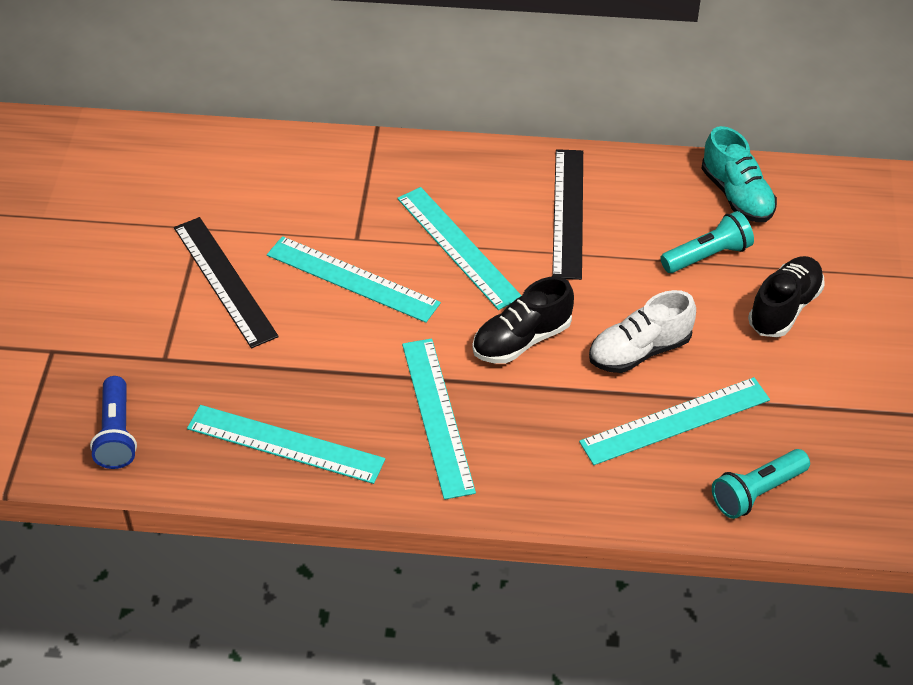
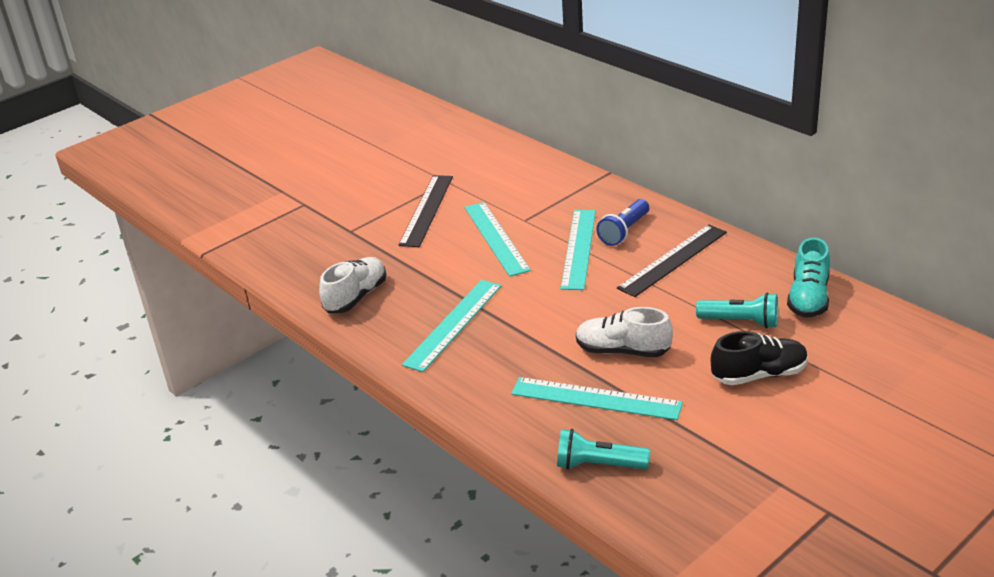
camera: 45 degrees right, 15 degrees down
blue flashlight [90,376,137,469] -> blue flashlight moved to [596,199,649,246]
turquoise ruler [187,405,385,484] -> white shoe [319,257,387,313]
black shoe [472,276,574,364] -> none

